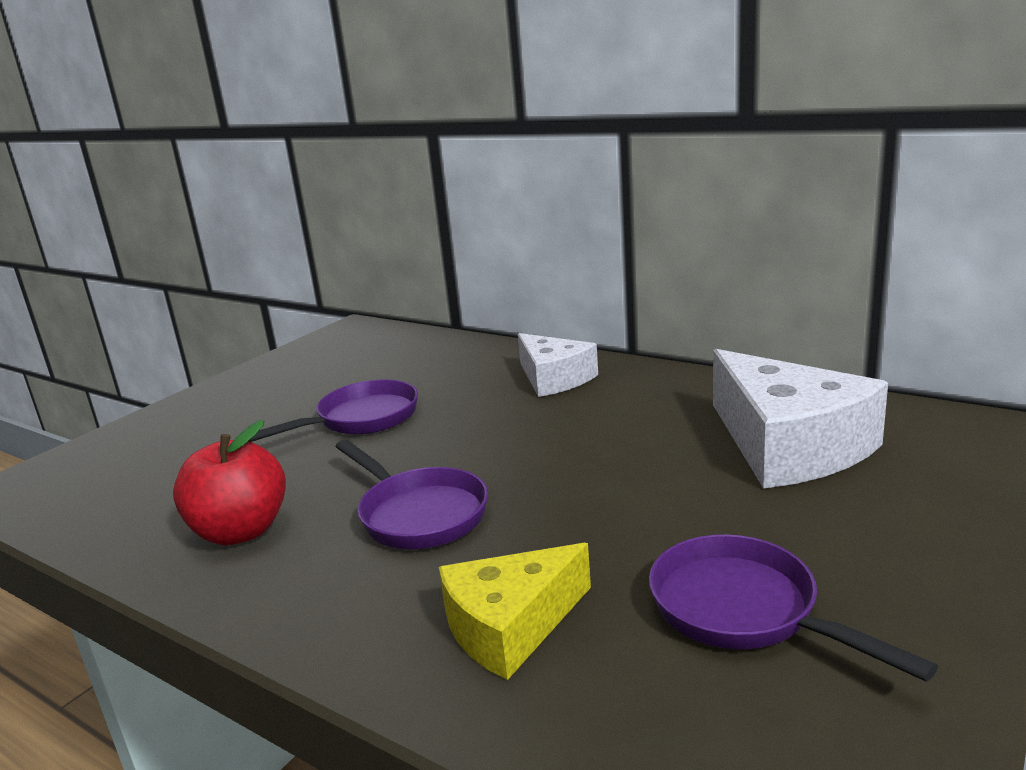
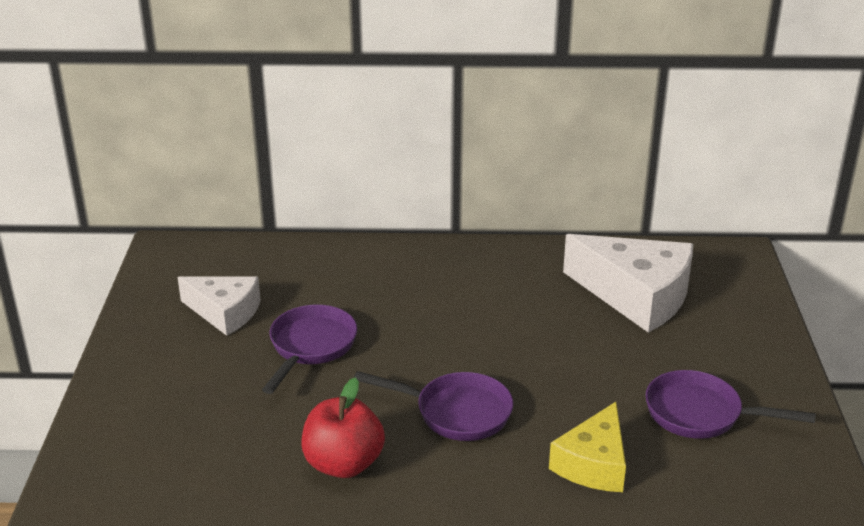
camera: 35 degrees left, 10 degrees up
white cheese [518,333,598,397] -> white cheese moved to [177,276,261,336]

